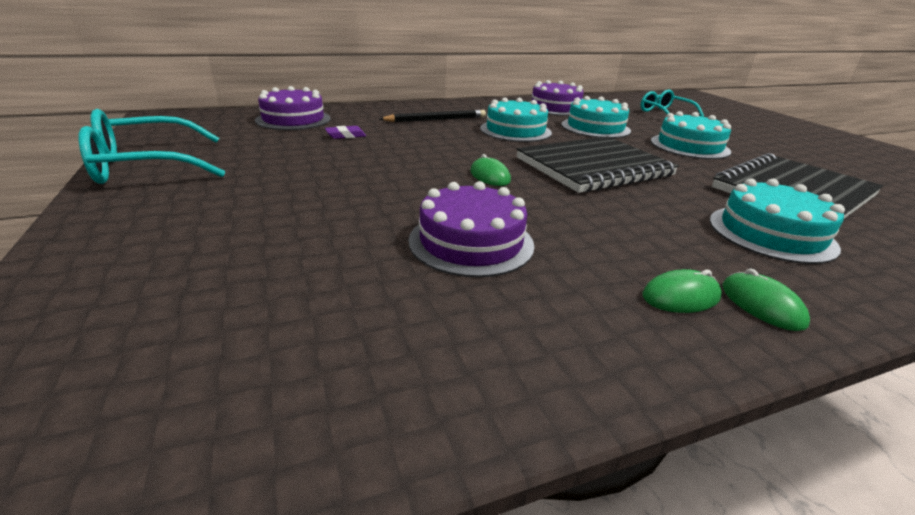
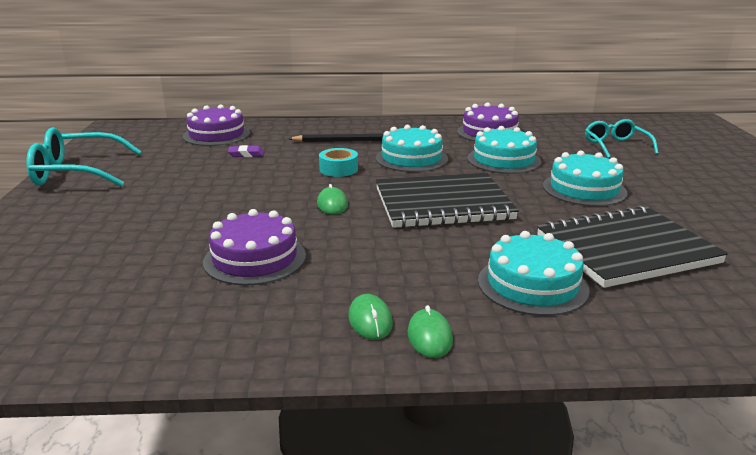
camera: 20 degrees right, 5 degrees down
green mouse [642,269,722,313] -> green mouse turned 75 degrees clockwise [348,294,393,340]
none -> turquoise tape [319,148,358,177]

